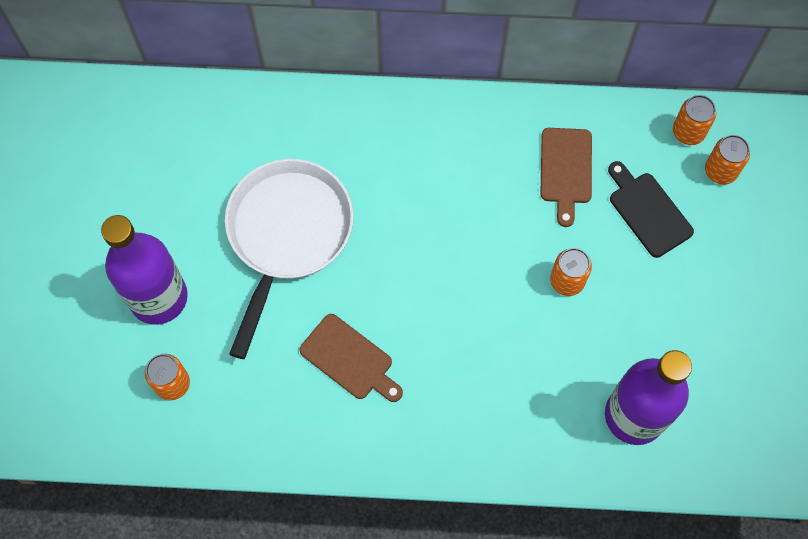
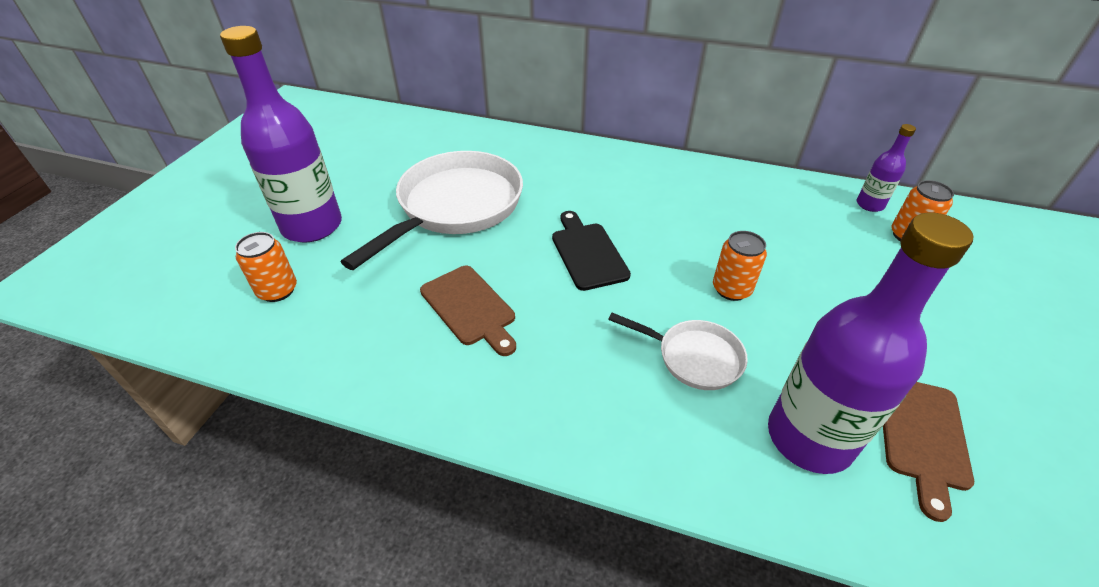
camera: 15 degrees right, 25 degrees down
brown cutting board [541,128,592,227] -> brown cutting board moved to [883,382,974,522]
black cutting board [608,161,694,258] -> black cutting board moved to [552,211,631,291]
orange can [673,95,716,145] -> purple bottle [857,124,916,212]
none -> white pan [608,313,748,390]

